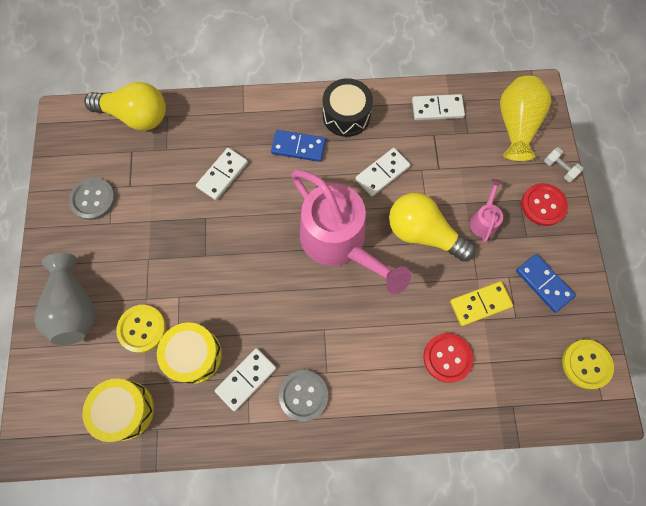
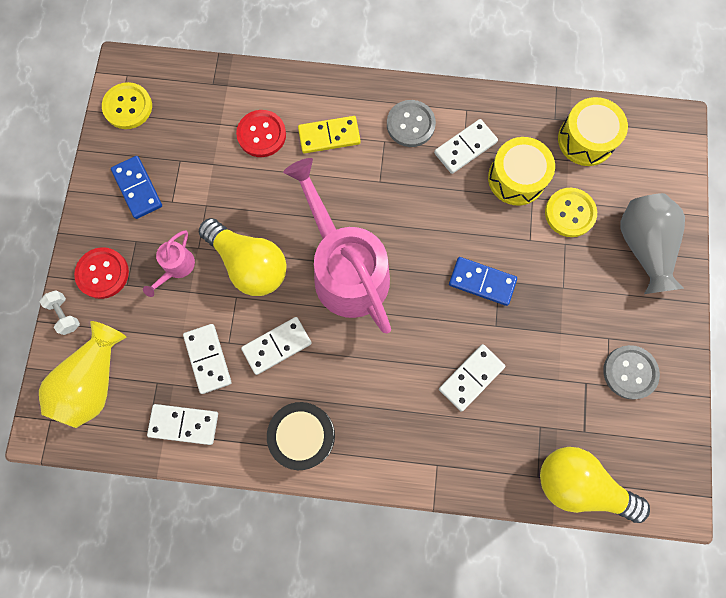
camera: 170 degrees left, 5 degrees up
blue domino [271,130,326,162] -> blue domino moved to [449,257,517,306]
yellow domino [450,281,513,326] -> yellow domino moved to [298,116,361,153]
none -> white domino [183,324,231,394]

